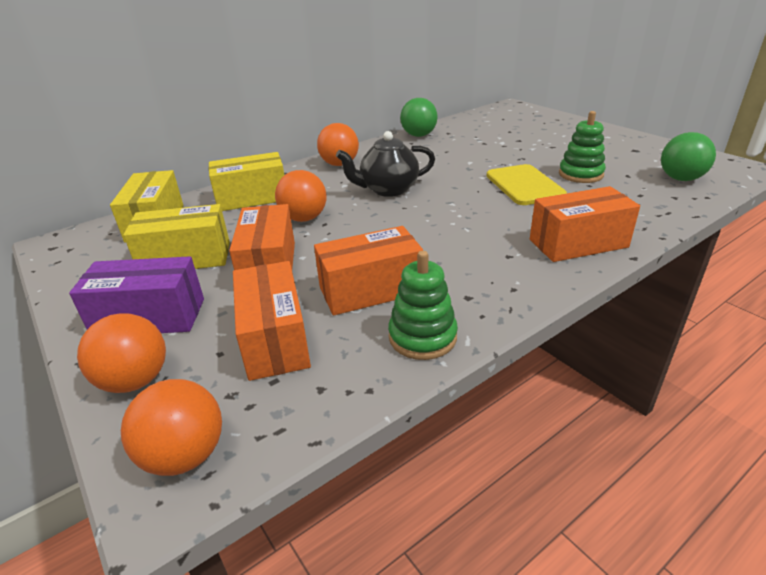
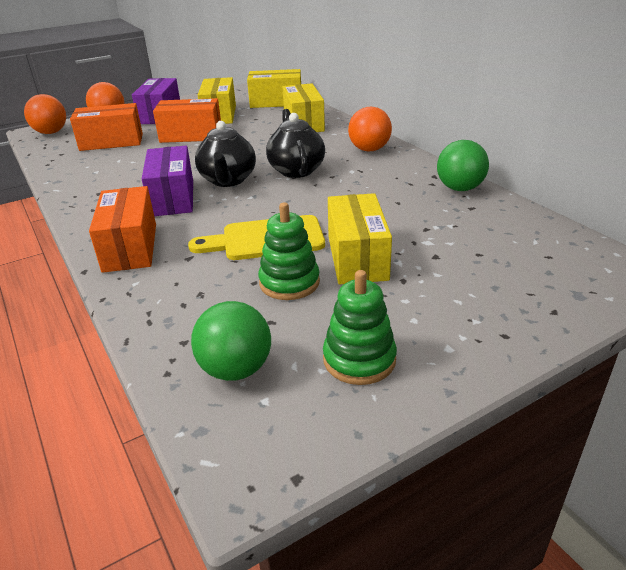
camera: 95 degrees right, 0 degrees up
orange ball [275,170,326,222] -> none
orange box [314,226,423,315] -> none
green stacking toy [388,251,458,360] -> green stacking toy moved to [323,270,397,385]
none -> purple box [142,146,193,216]
none -> black teapot [195,121,256,187]
none -> yellow box [328,193,392,284]

